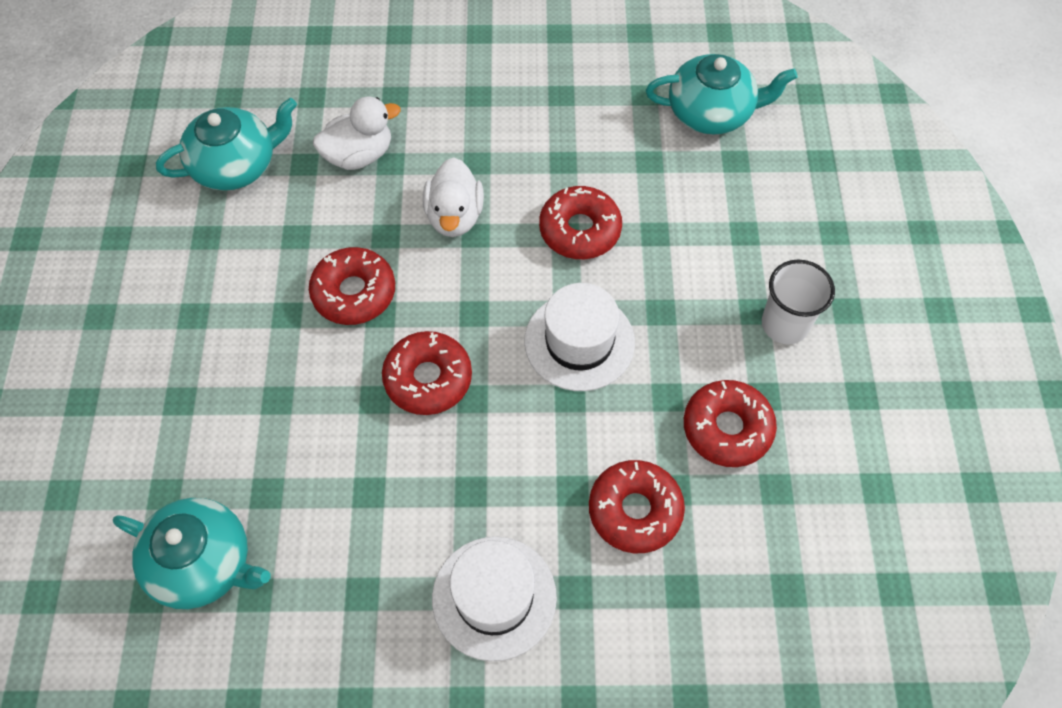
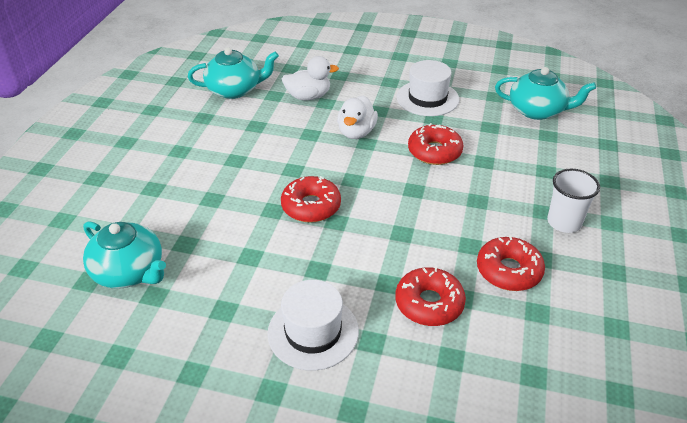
camera: 15 degrees right, 20 degrees down
red donut [309,247,395,325] -> none
white hat [524,283,635,391] -> white hat moved to [397,60,459,116]

